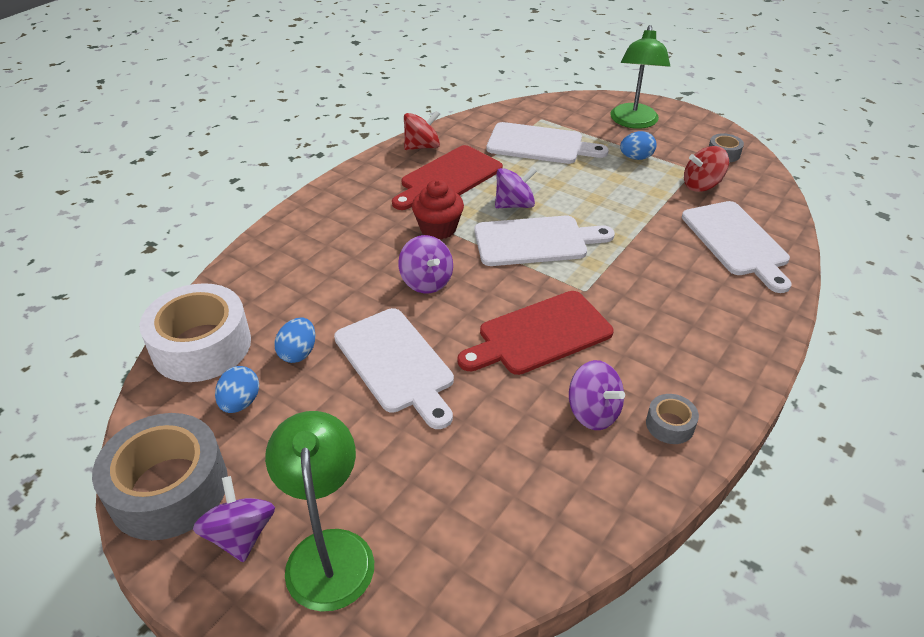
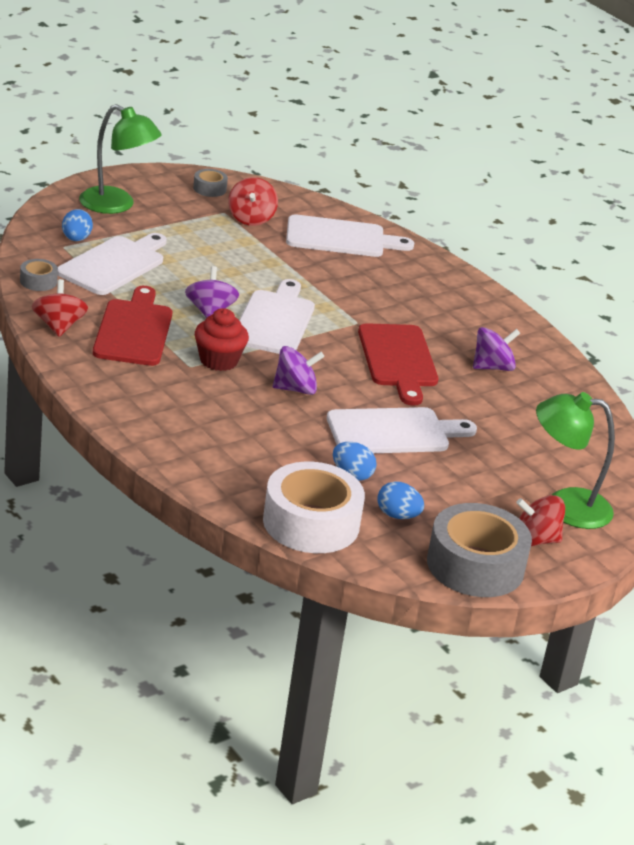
camera: 75 degrees left, 10 degrees down
purple spinning top [193,476,275,562] -> red spinning top [516,495,565,546]
red cutting board [392,145,503,210] -> red cutting board turned 150 degrees counterclockwise [93,286,172,366]
blue egg [620,131,656,160] -> blue egg moved to [62,209,93,241]
grey tape [646,394,699,444] -> grey tape moved to [20,259,58,291]

